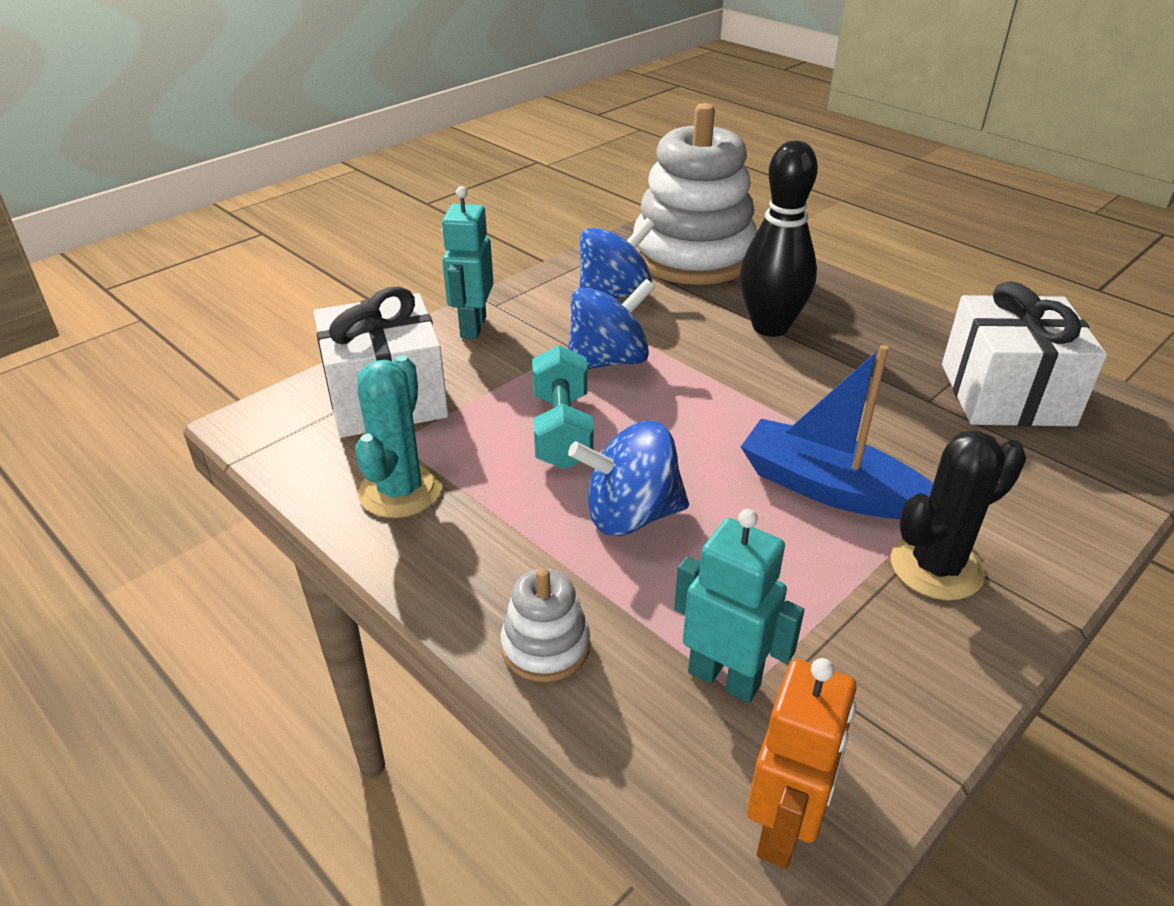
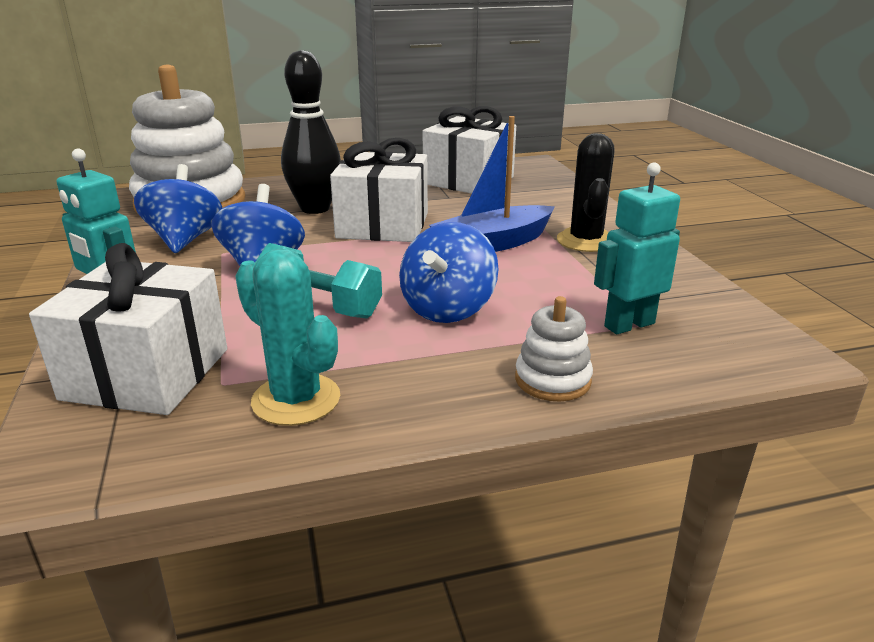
camera: 60 degrees left, 10 degrees down
orange robot [747,658,857,869] -> none
none -> white gift [330,138,428,242]

